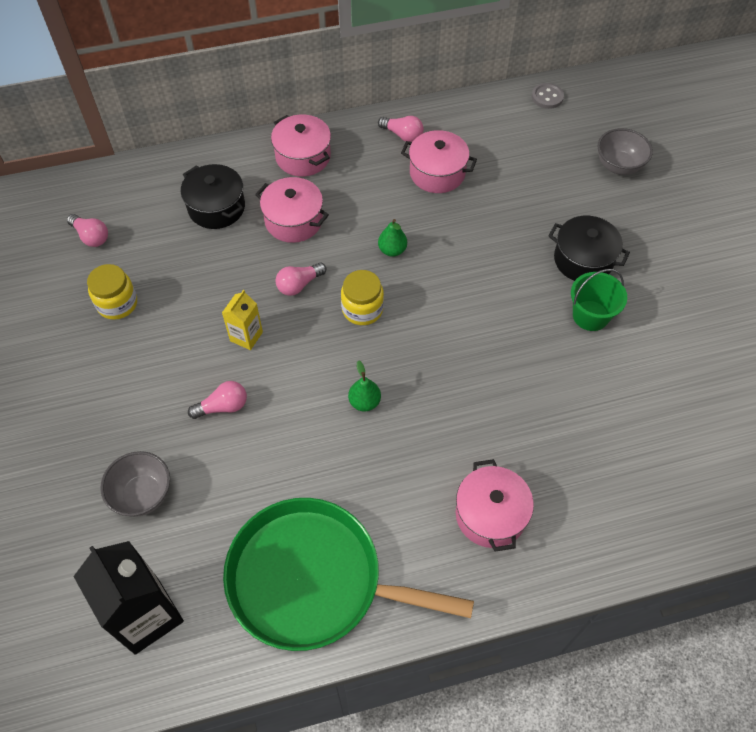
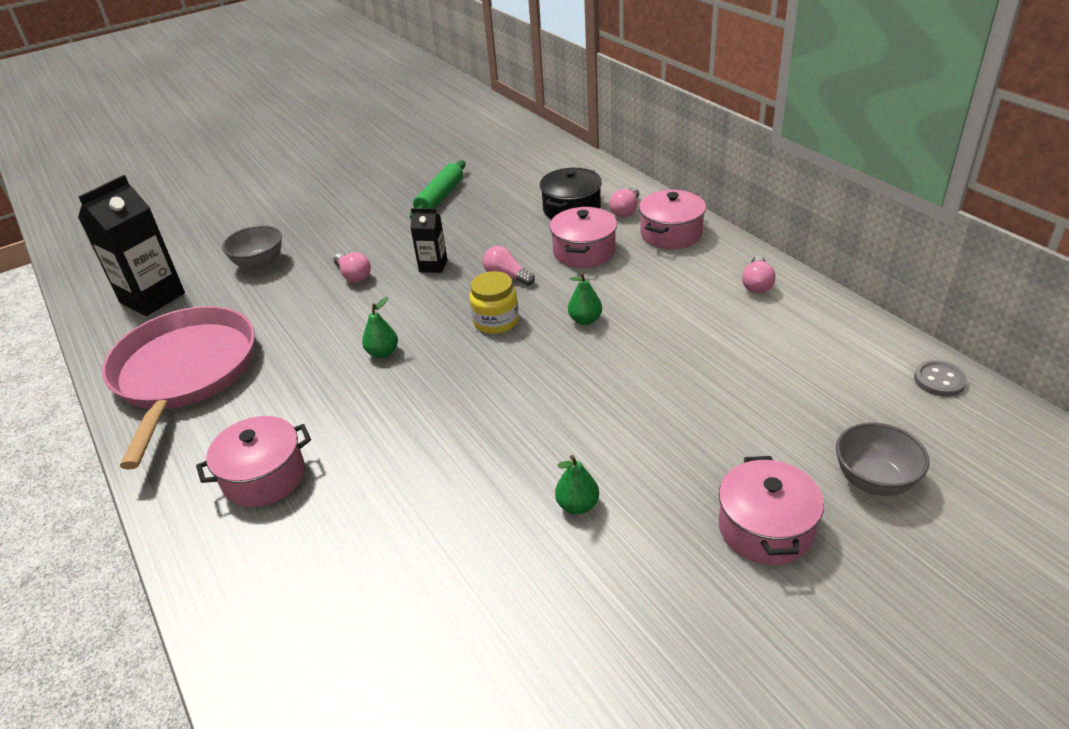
camera: 75 degrees right, 20 degrees down
pink light bulb [67,214,108,247] -> pink light bulb moved to [609,187,639,218]
yellow jar [87,264,137,320] -> green rolling pin [410,160,465,219]
yellow carton [222,290,263,350] -> black carton [410,208,447,273]
green pan [223,498,474,651] -> pink pan [102,306,255,470]
pink pot [401,130,477,193] -> pink pot moved to [719,456,824,565]
black pot [548,216,630,281] -> none
green bucket [571,269,627,331] -> green pear [555,455,599,514]

